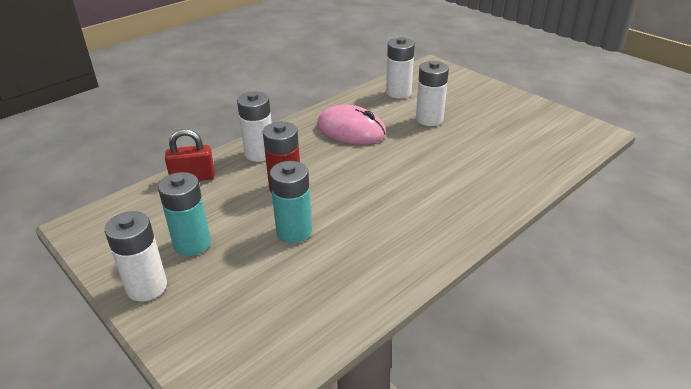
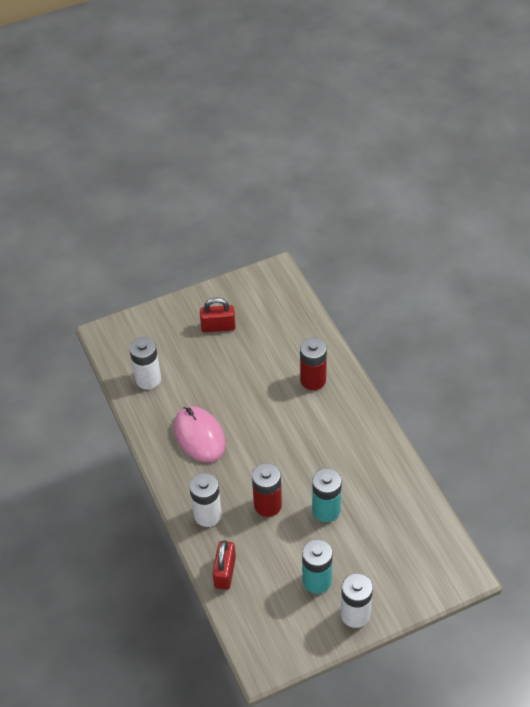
camera: 70 degrees left, 15 degrees up
pink mouse [317,105,386,144] -> pink mouse turned 75 degrees counterclockwise [174,406,226,462]
white battery [416,61,449,126] -> none
none -> red padlock [200,298,236,332]
none -> red battery [300,337,327,390]

